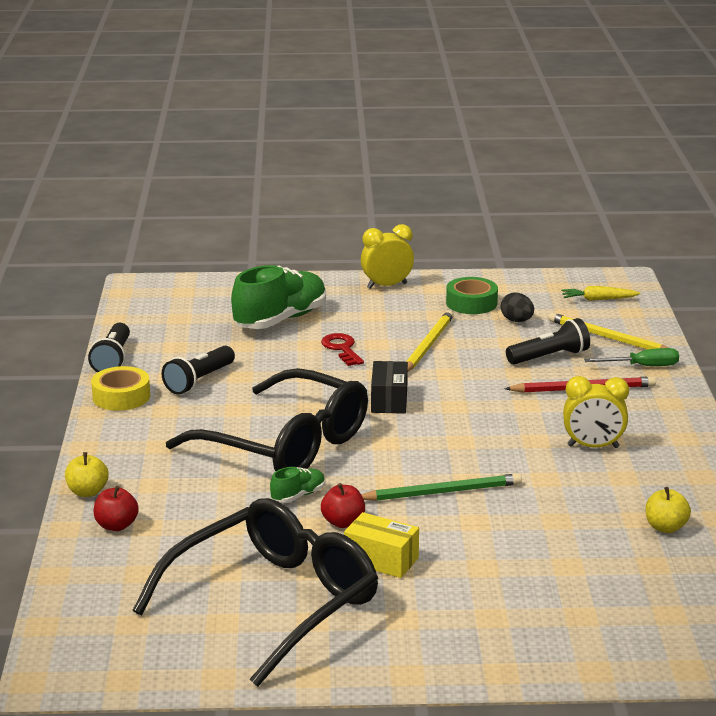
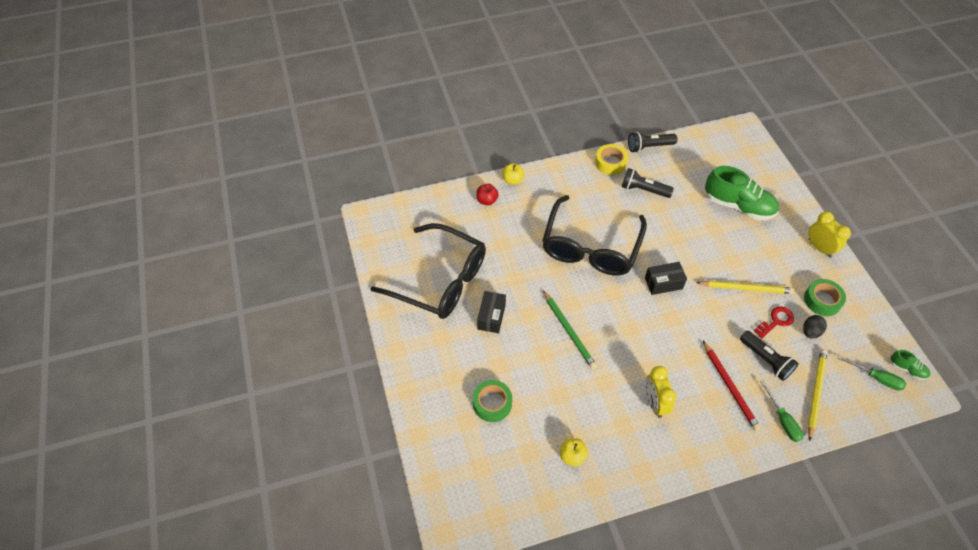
camera: 75 degrees right, 30 degrees up
green shoe [270,467,325,503] -> green shoe moved to [890,350,931,380]
red key [321,333,364,366] -> red key moved to [754,307,794,338]
red apple [321,483,365,528] -> none
yellow box [344,512,419,578] -> black box [477,291,506,333]
yellow carrot [561,286,641,301] -> green screwdriver [837,355,906,391]
none -> green tape [473,380,512,422]

